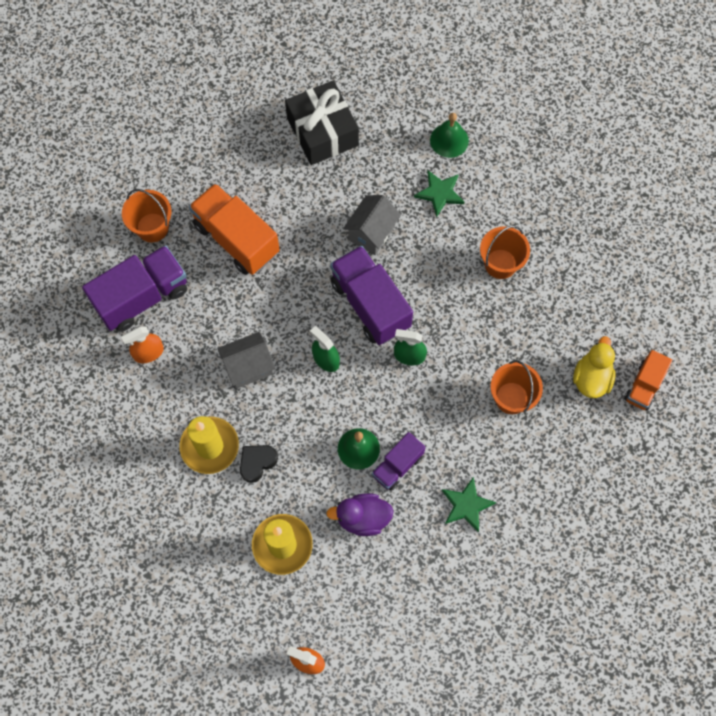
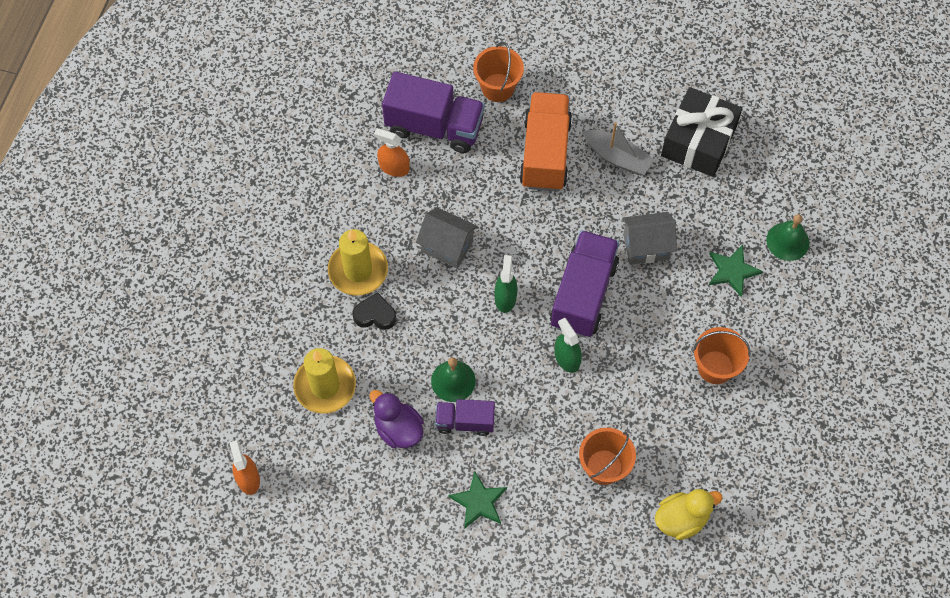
camera: 50 degrees right, 5 degrees down
orange truck [624,350,672,411] -> none
none -> grey boat [582,122,655,175]

